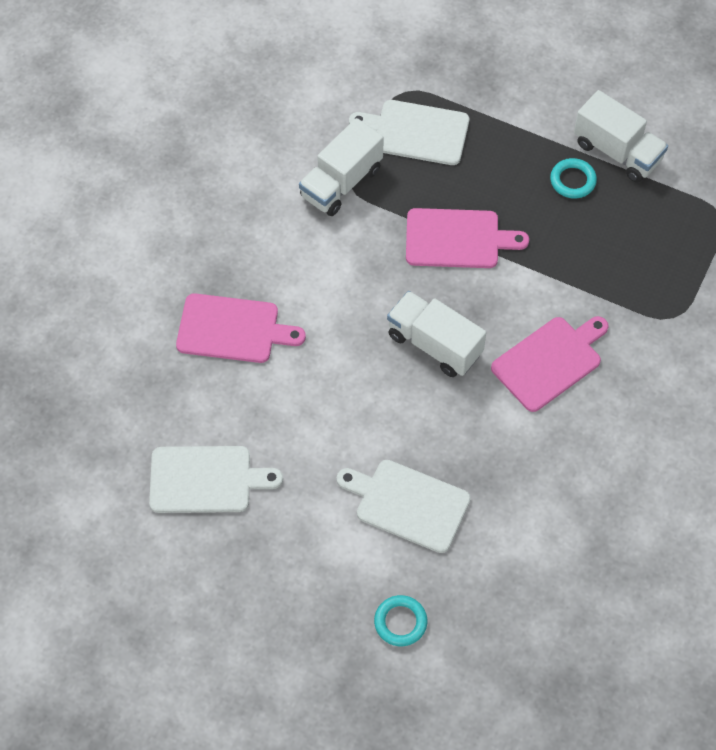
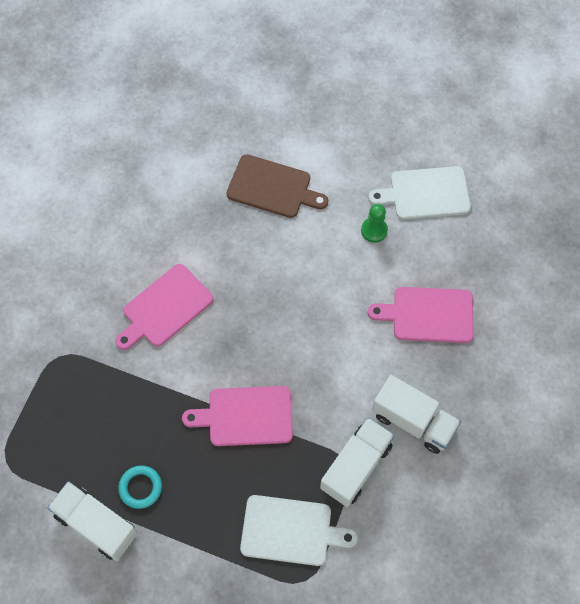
camera: 175 degrees right, 5 degrees up
white cutting board [336,460,471,553] -> brown cutting board [227,154,328,218]
turquoise ring [374,595,427,646] -> none
white truck [387,291,486,377] -> white truck moved to [372,375,461,454]
none -> green pawn [361,204,388,243]

